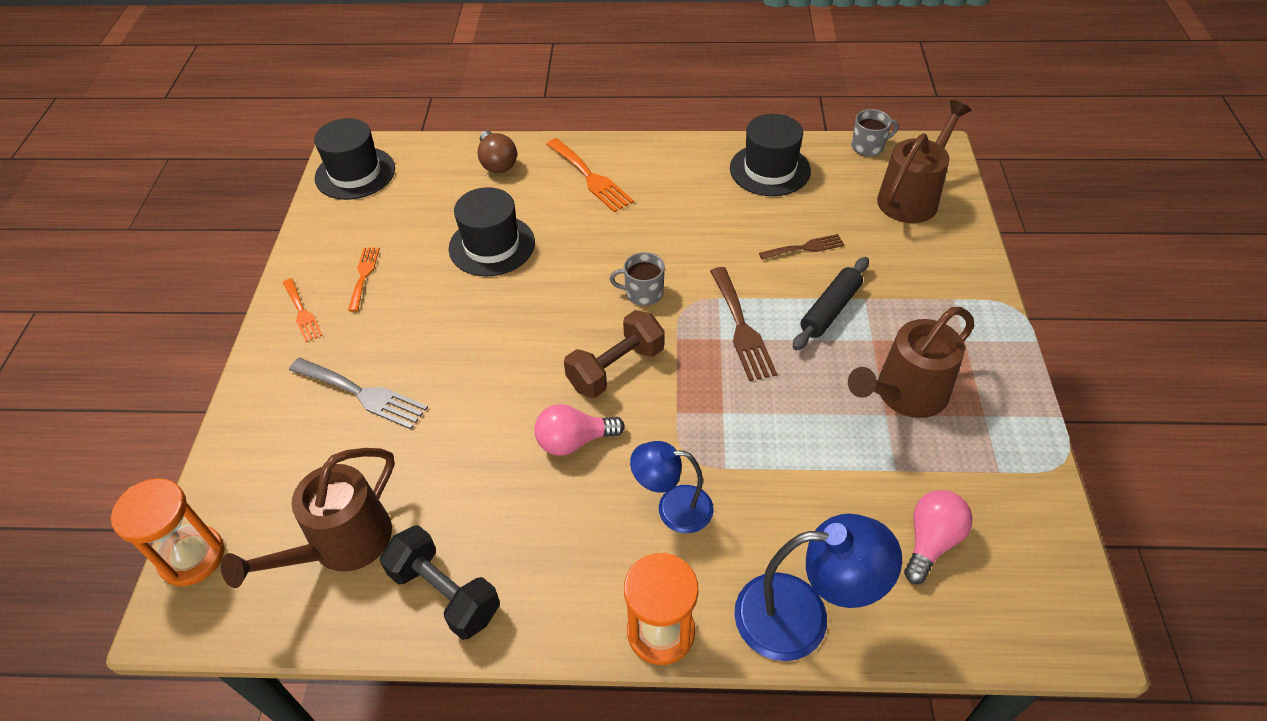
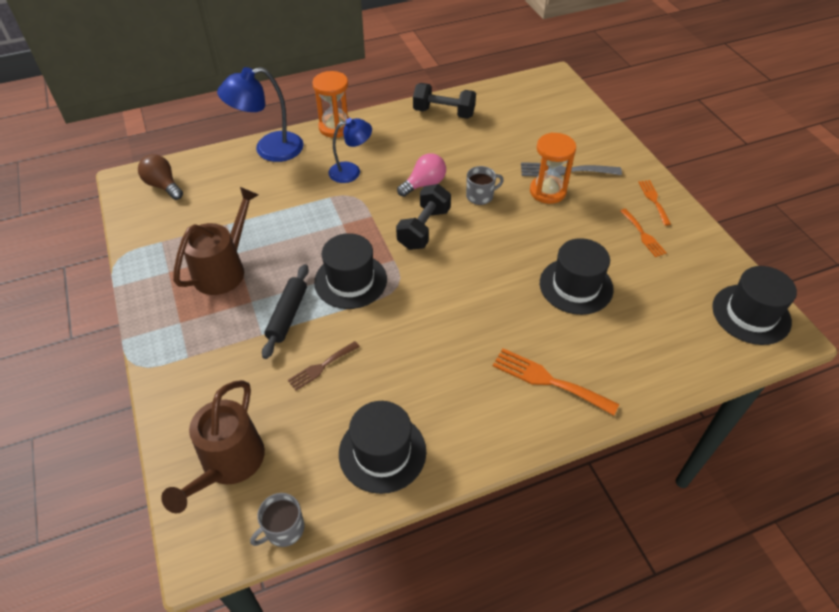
camera: 155 degrees right, 0 degrees up
orange hourglass [111,478,225,586] -> orange hourglass moved to [530,132,576,204]
brown watering can [221,448,395,588] -> none
orange fork [283,278,323,342] -> orange fork turned 45 degrees clockwise [638,180,671,226]
brown light bulb [478,131,517,173] -> brown light bulb moved to [138,154,183,200]
brown dumbbell [564,310,664,398] -> black dumbbell [396,184,451,250]
grey mug [610,252,665,306] -> grey mug moved to [466,166,504,205]
brown fork [710,267,777,381] -> black hat [314,233,387,309]
pink light bulb [904,490,973,584] -> none

